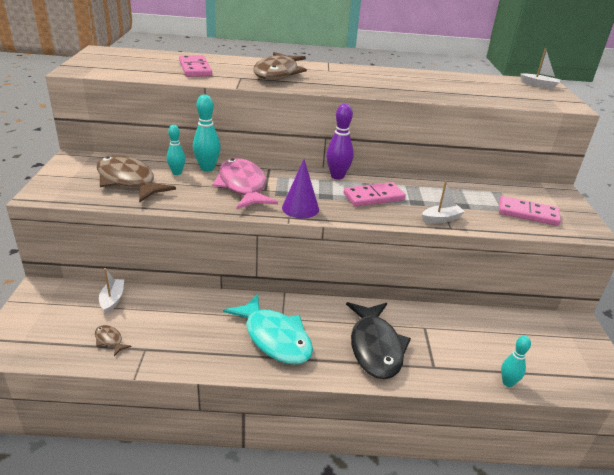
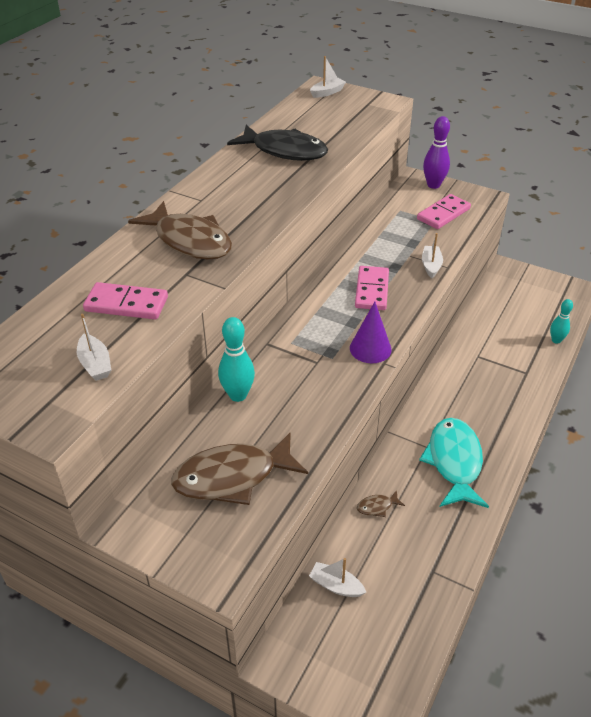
camera: 60 degrees left, 10 degrees up
brown fish [95,325,132,356] -> brown fish moved to [357,490,405,517]
turquoise bowling pin [167,125,185,175] -> none
pink fish [212,158,278,209] -> none
turquoise fish [223,294,313,364] -> turquoise fish turned 75 degrees counterclockwise [419,418,489,508]
purple bowling pin [326,104,354,180] -> purple bowling pin moved to [423,116,450,189]
black fish [346,302,411,379] -> black fish moved to [227,125,328,161]
none -> white boat [77,314,111,381]

